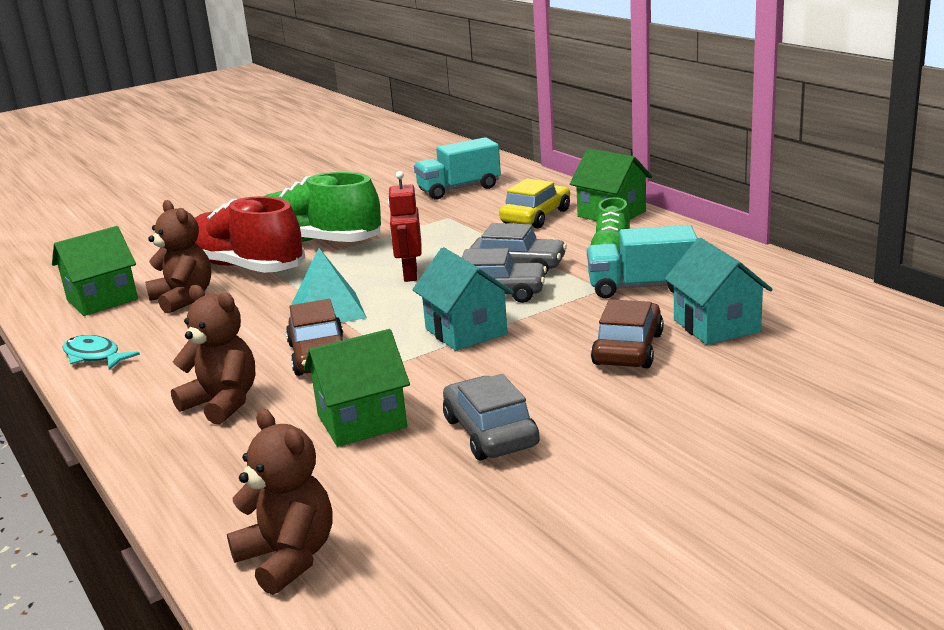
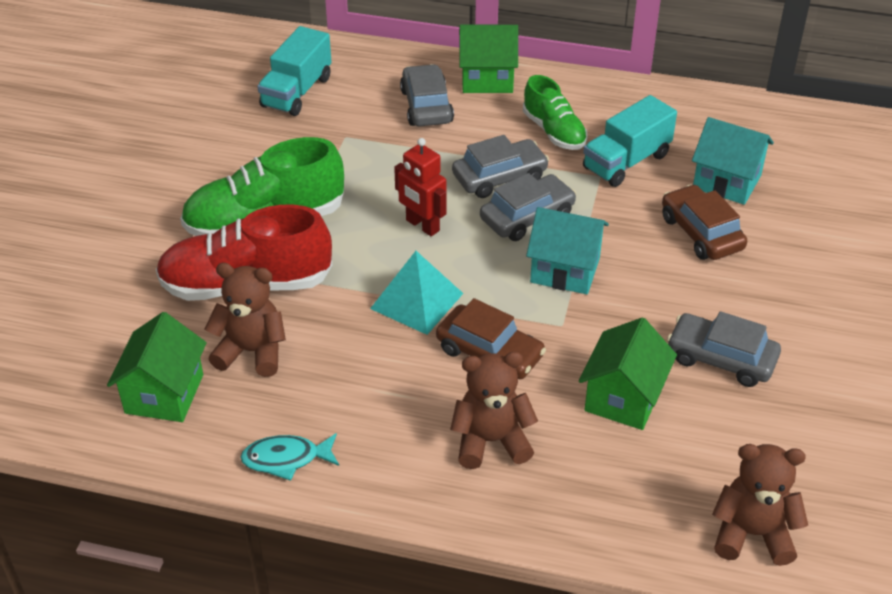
camera: 45 degrees left, 20 degrees up
yellow car [499,179,570,228] -> grey car [400,64,454,126]

